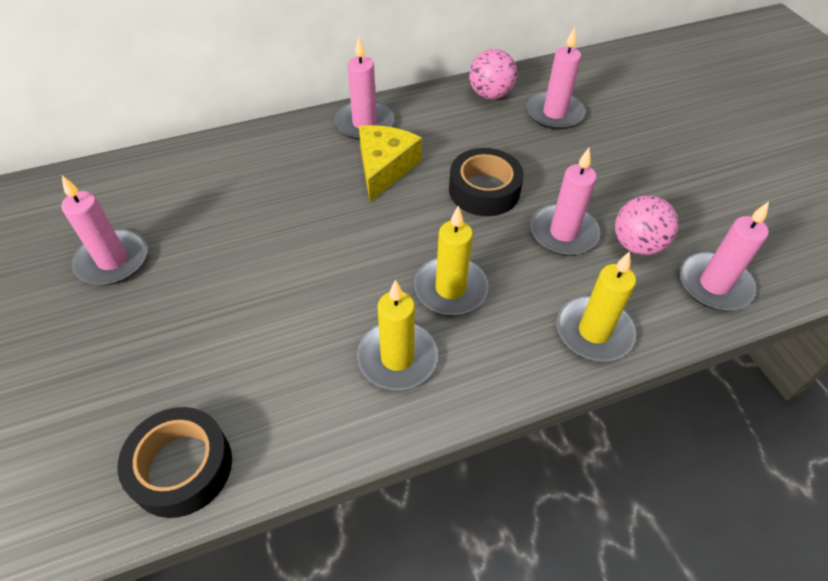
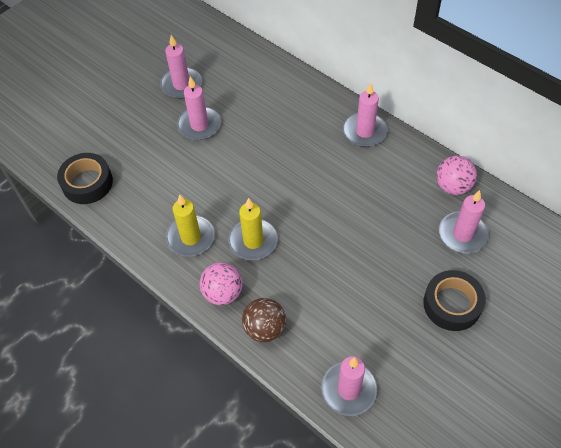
camera: 65 degrees right, 5 degrees up
yellow cheese [359,125,422,202] -> none
black tape [449,148,524,216] -> black tape moved to [423,270,485,331]
pink candle [530,148,600,256] -> pink candle moved to [177,77,221,140]
yellow candle [557,251,636,361] -> brown ball [242,298,286,343]
pink ball [615,195,678,255] -> pink ball moved to [200,262,242,305]

